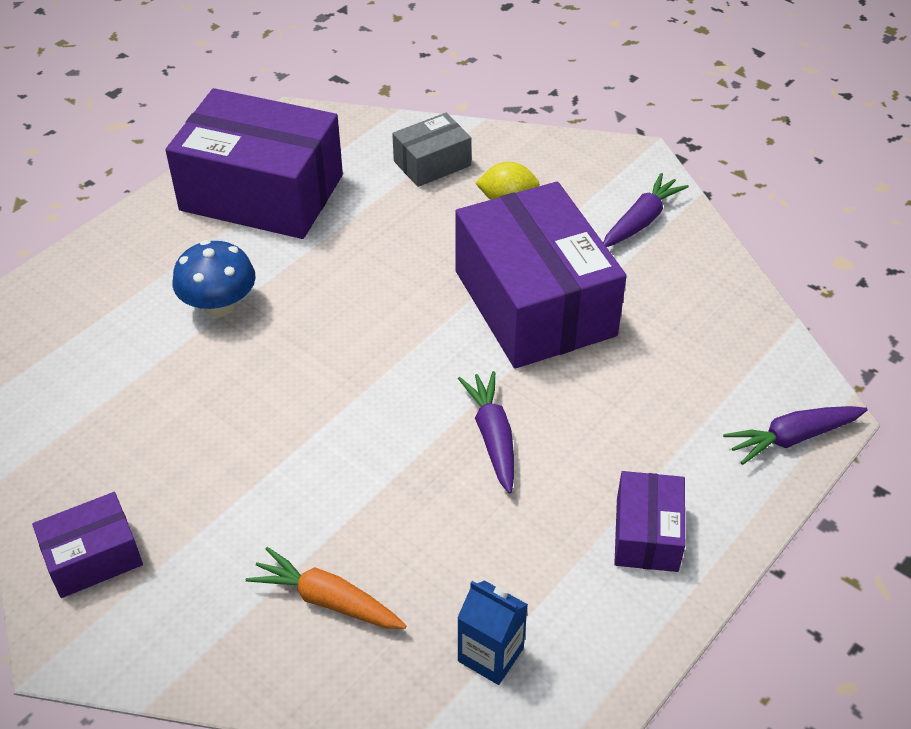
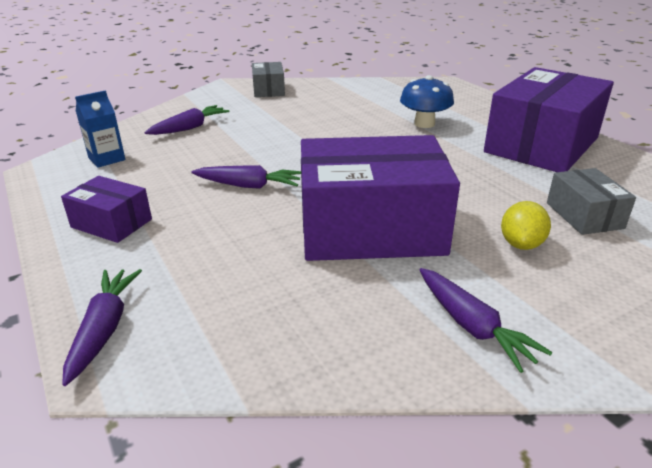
camera: 110 degrees right, 15 degrees down
purple box [32,492,143,598] -> grey box [252,62,285,97]
orange carrot [246,547,407,629] -> purple carrot [145,105,230,135]

